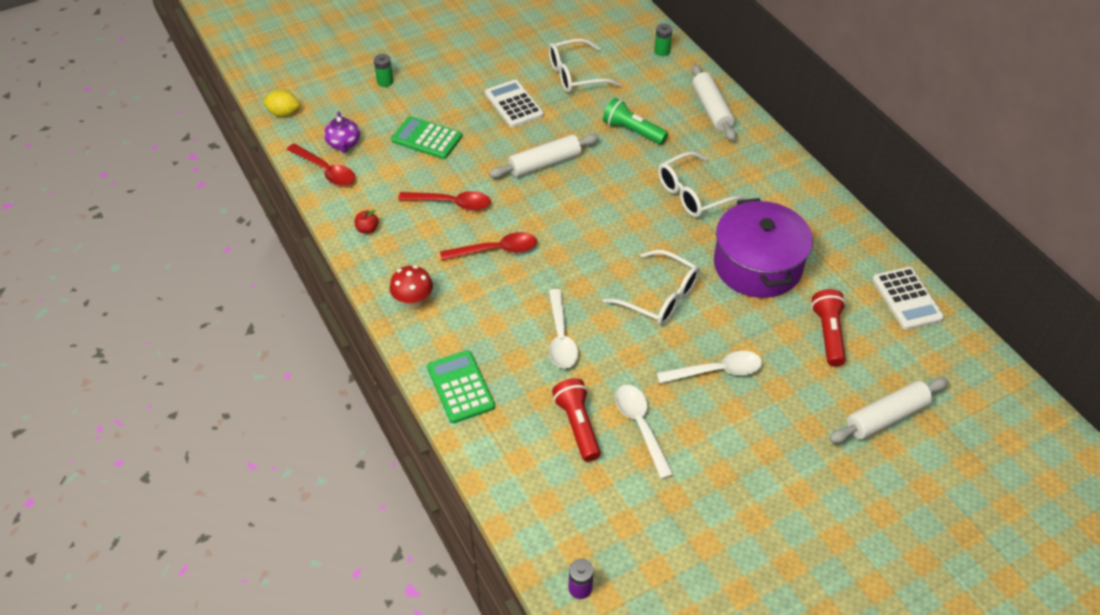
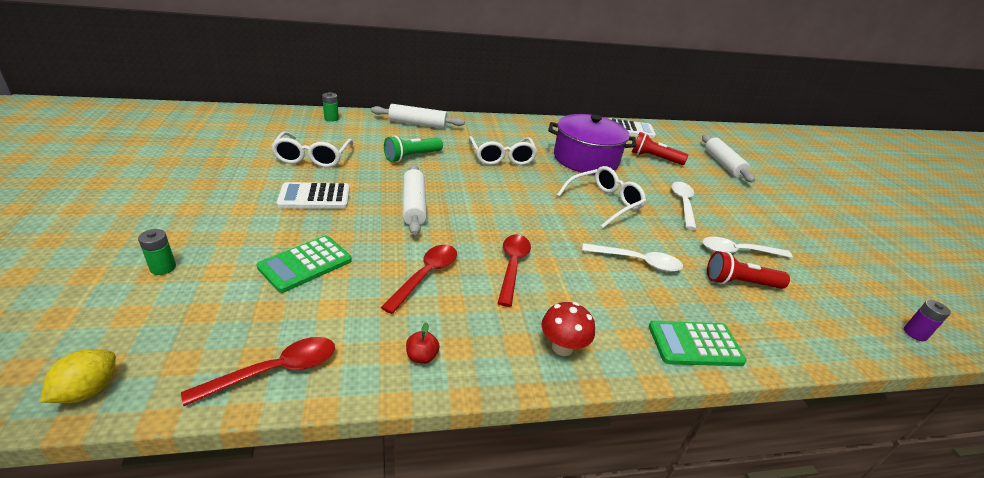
camera: 75 degrees left, 15 degrees down
purple teapot [324,112,360,153] -> none

